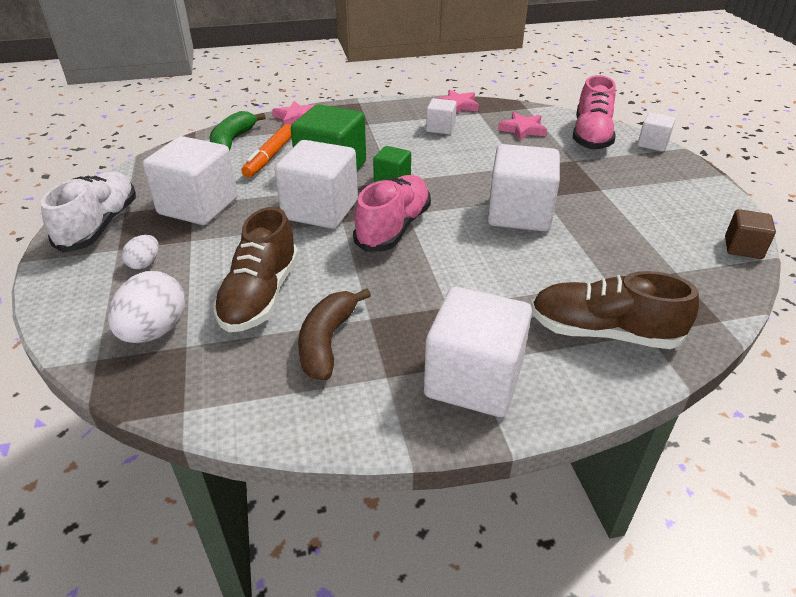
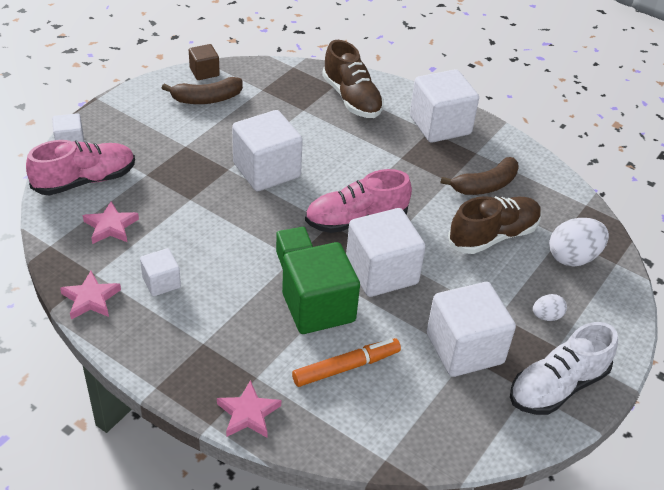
camera: 135 degrees left, 5 degrees up
green banana [209,111,266,151] -> none
none -> brown banana [162,77,243,104]

